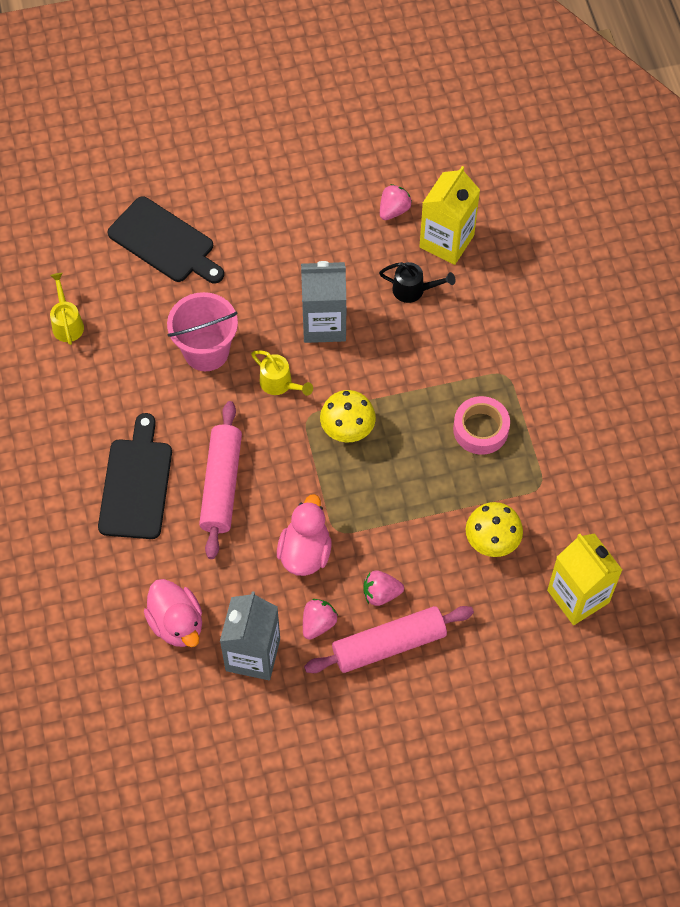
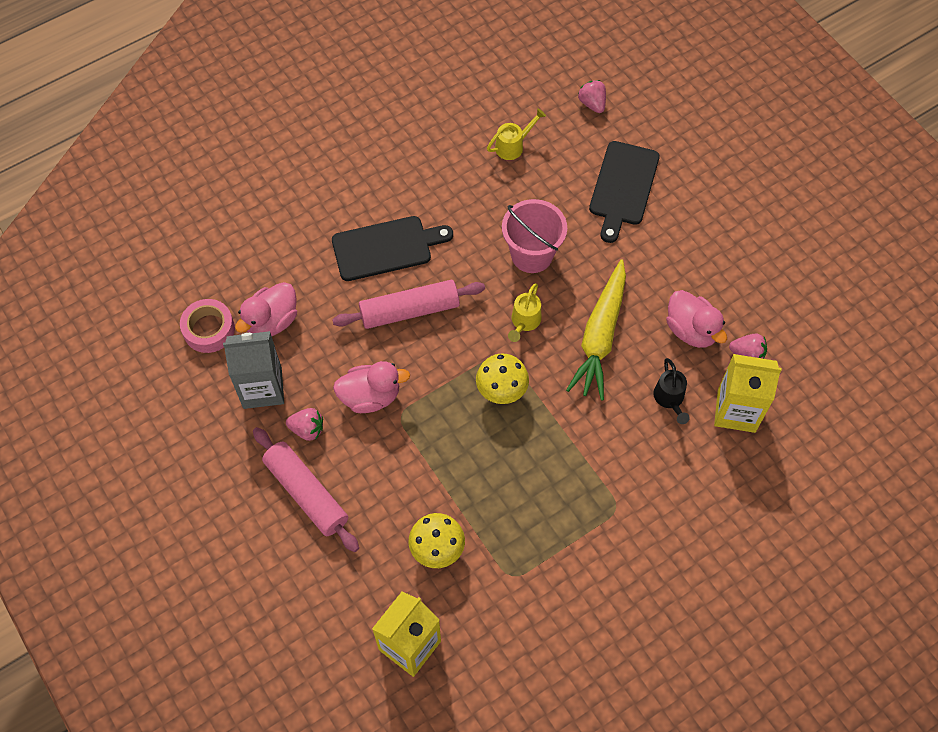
camera: 70 degrees right, 0 degrees up
grey carton [301,261,346,343] -> yellow carrot [566,259,626,400]
pink strawberry [363,570,404,606] -> pink strawberry moved to [578,80,606,113]
pink tape [453,396,510,455] -> pink tape moved to [180,299,235,353]
none -> pink duck [666,290,727,348]

